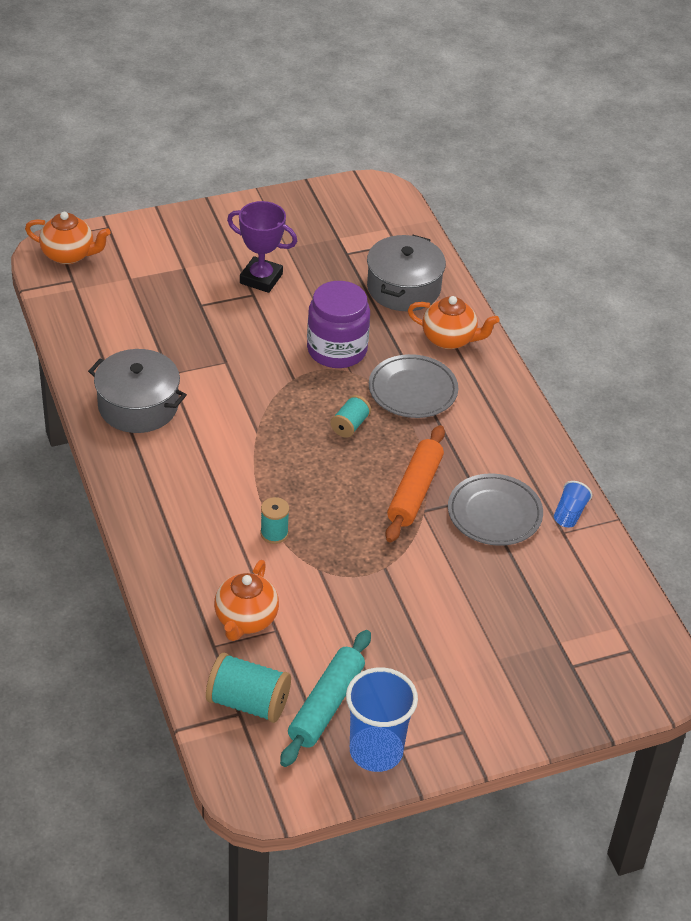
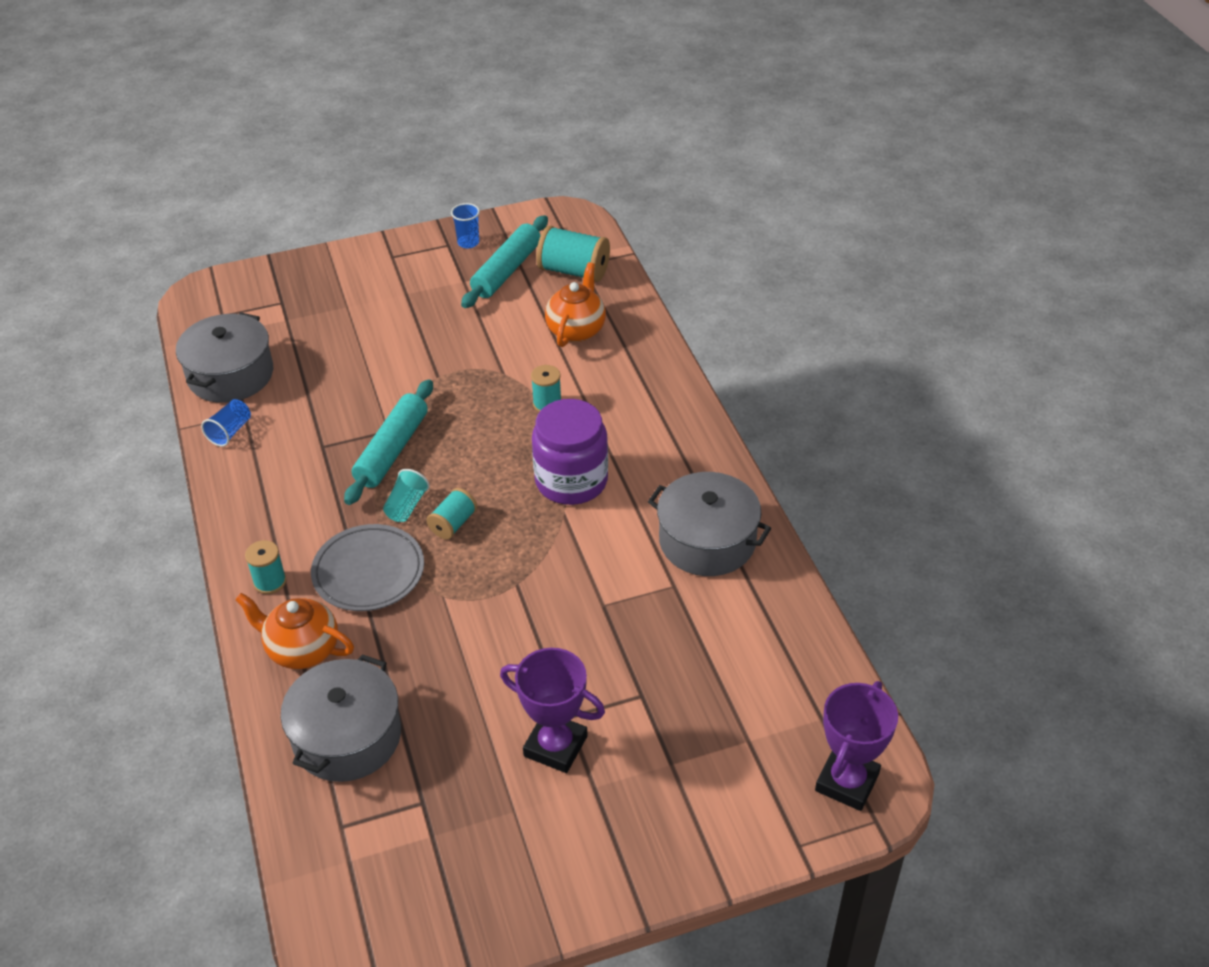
camera: 175 degrees left, 0 degrees up
orange teapot [25,212,111,264] -> purple trophy [815,681,898,811]
purple jar [307,281,370,368] -> purple jar moved to [532,399,608,505]
blue cup [346,667,418,772] -> blue cup [451,203,480,248], size x0.49
orange rolling pin [385,425,445,543] -> turquoise rolling pin [344,379,433,505]
grey plate [448,473,543,546] -> none
none -> grey pot [176,312,273,403]
none -> turquoise spool [245,540,286,594]
none -> turquoise cup [383,469,430,522]

